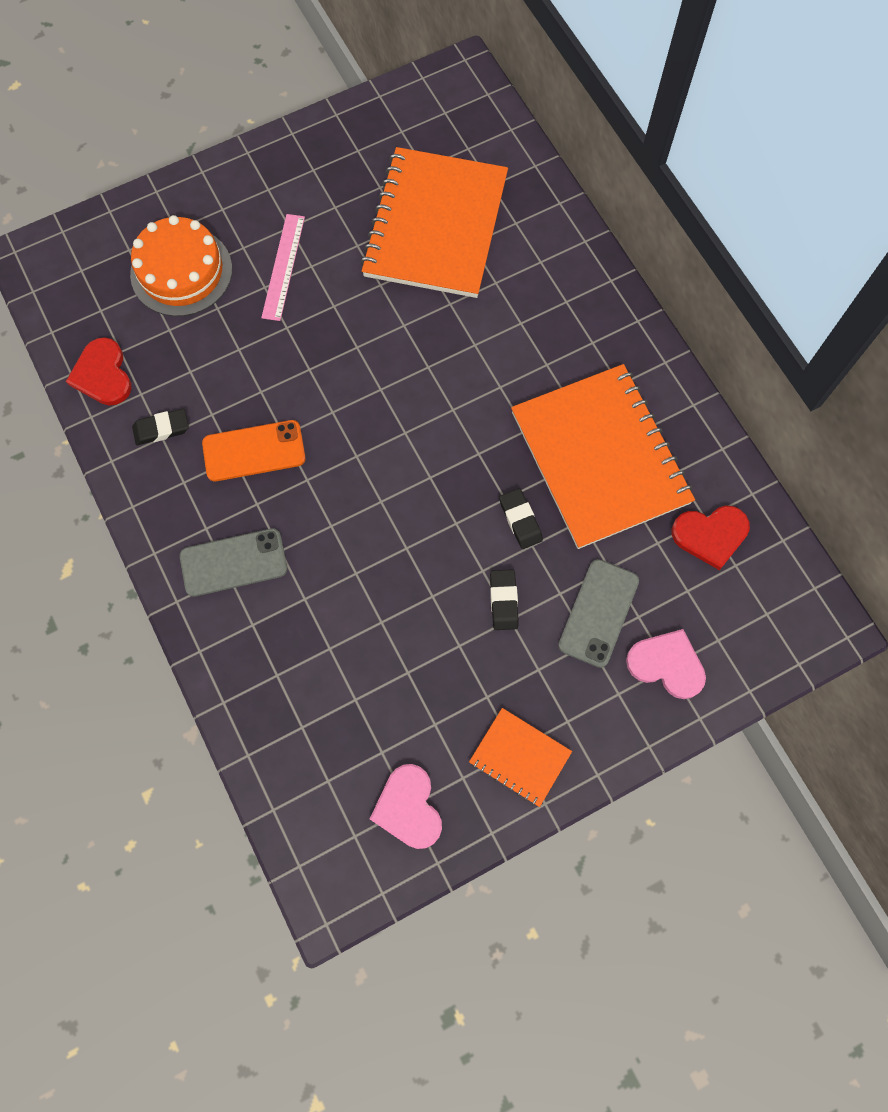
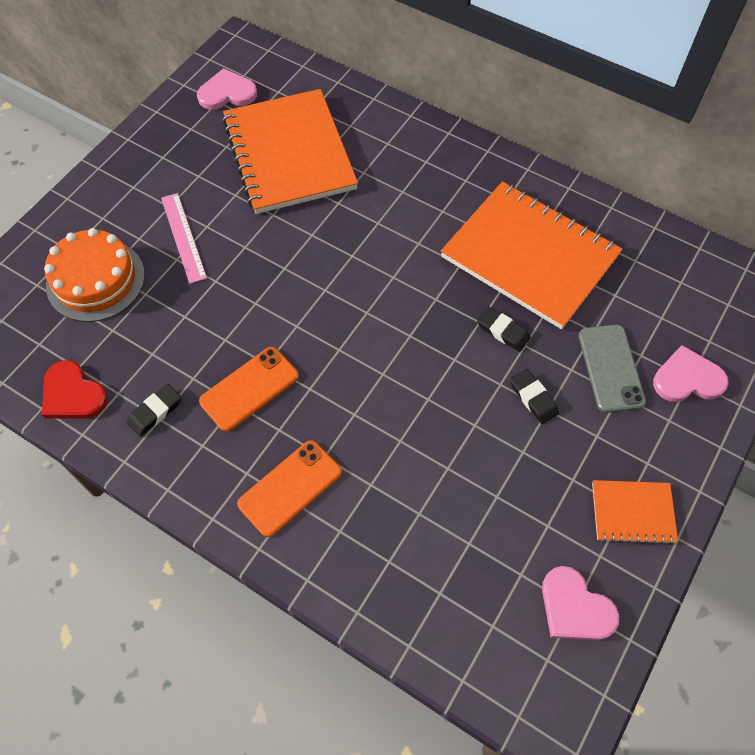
camera: 30 degrees left, 10 degrees down
grey phone [180,528,287,597] -> orange phone [237,440,342,537]
red heart [671,506,750,570] -> none
none -> pink heart [197,68,257,110]

